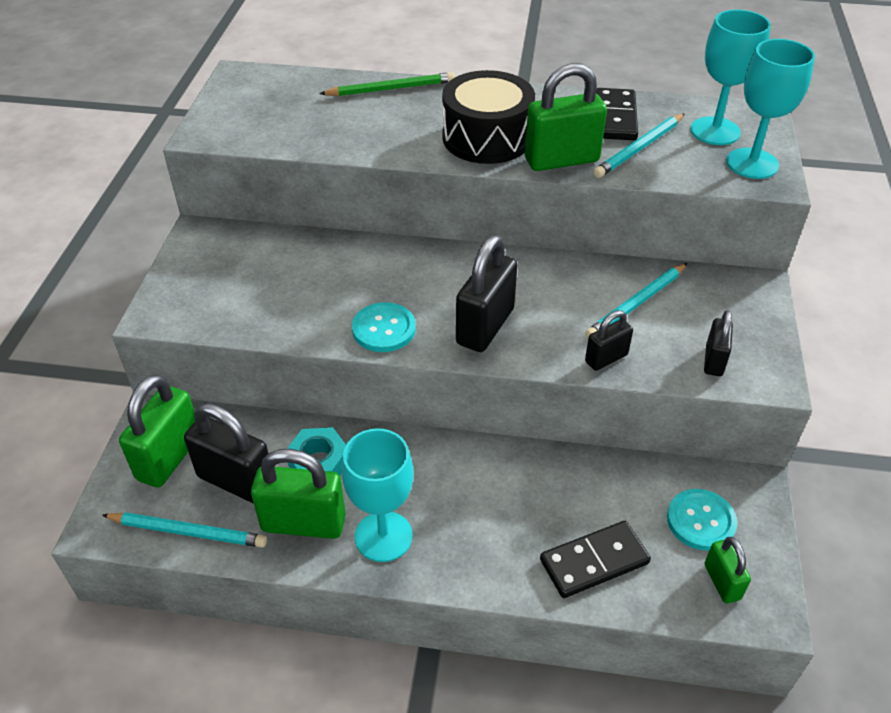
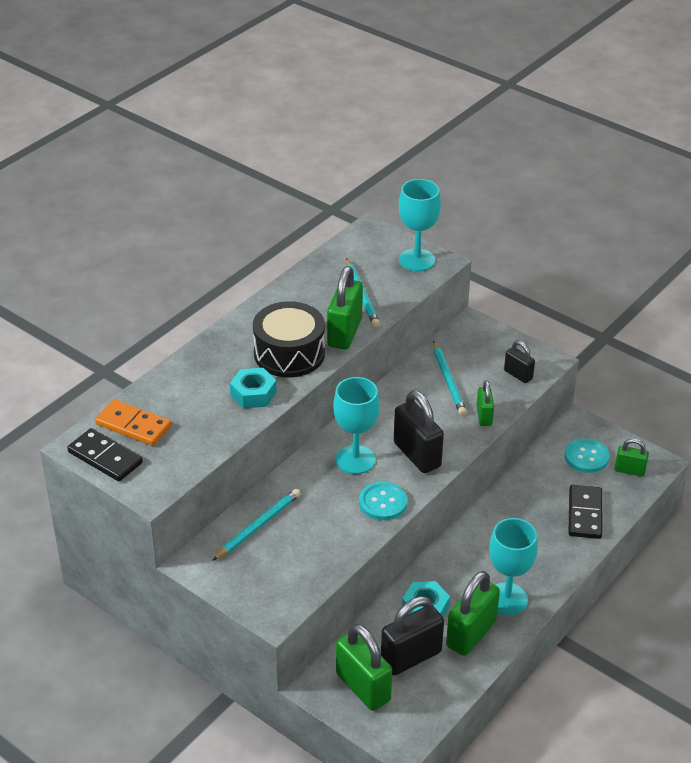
camera: 60 degrees left, 5 degrees down
turquoise pencil [102,512,267,548] -> turquoise pencil moved to [212,489,301,561]
green pencil [319,72,455,96] -> none
black padlock [585,310,633,371] -> green padlock [477,380,494,426]
black domino [596,88,638,140] -> black domino moved to [67,428,143,481]
turquoise goblet [691,10,771,145] -> turquoise goblet moved to [333,377,380,474]
none -> orange domino [95,399,171,446]
none -> turquoise nut [230,368,277,408]

